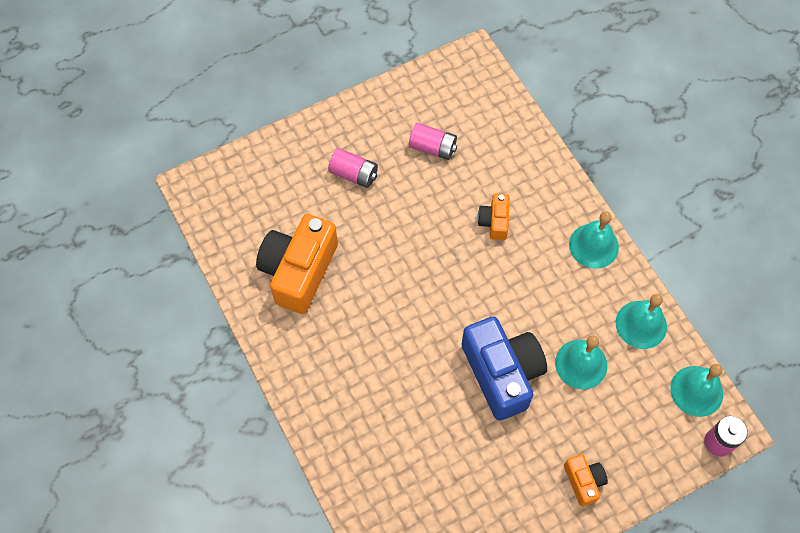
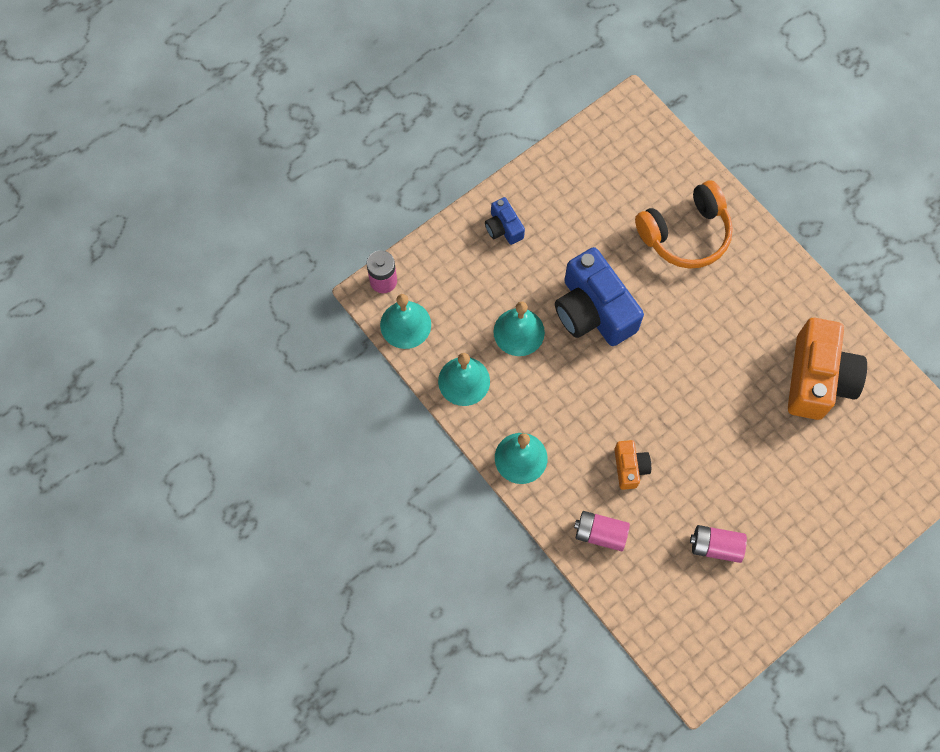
camera: 170 degrees right, 5 degrees up
pink battery [328,148,378,188] -> pink battery moved to [574,511,630,551]
orange camera [564,454,608,507] -> blue camera [485,197,525,245]
none -> orange headphones [635,180,733,269]

